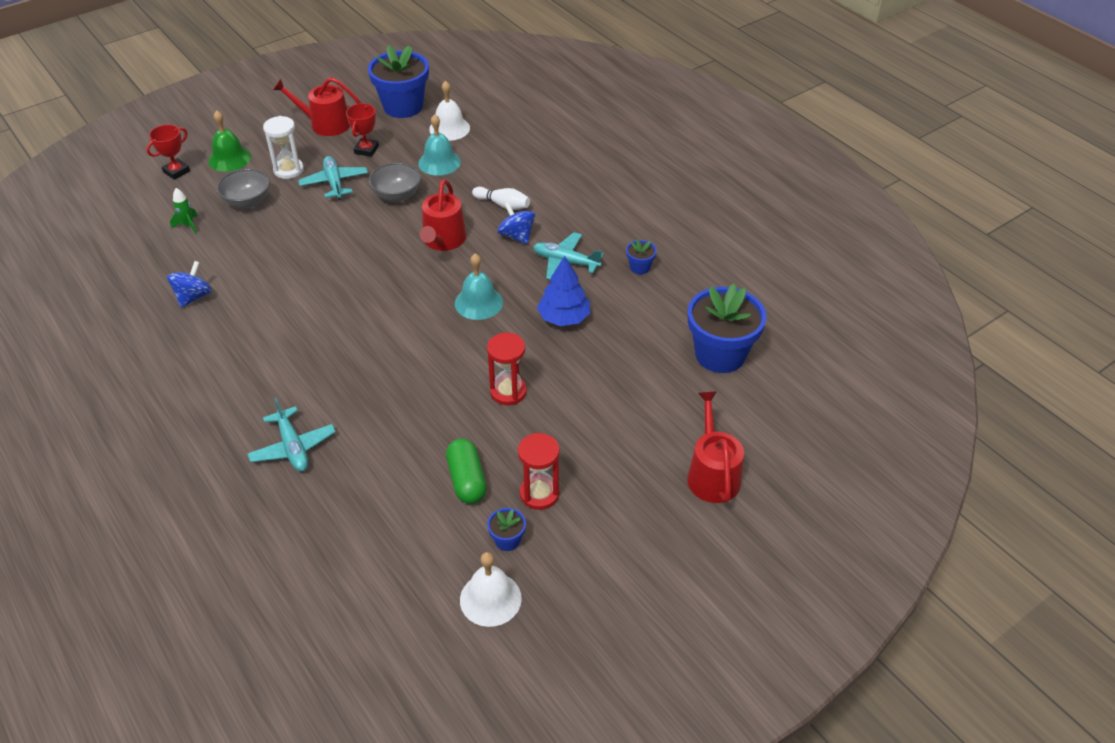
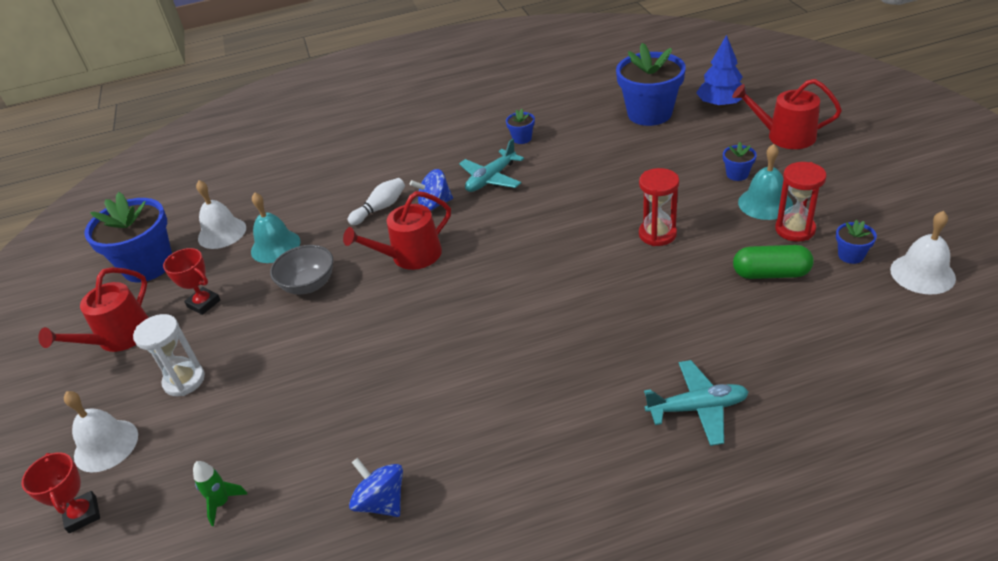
camera: 65 degrees left, 5 degrees down
green bell [208,110,251,172] -> white bell [64,391,138,473]
grey bowl [216,169,270,209] -> none
turquoise plane [298,156,368,200] -> none
red watering can [420,179,466,251] -> red watering can turned 120 degrees clockwise [343,191,451,270]
turquoise bell [455,253,503,320] -> turquoise bell moved to [738,144,793,220]
blue tree [537,256,590,326] -> blue tree moved to [696,35,746,107]
none -> blue flower pot [723,142,757,181]

